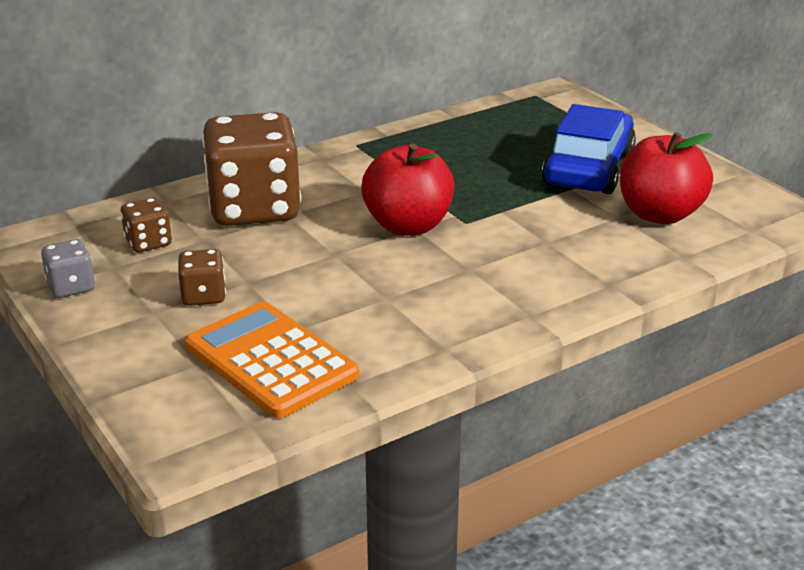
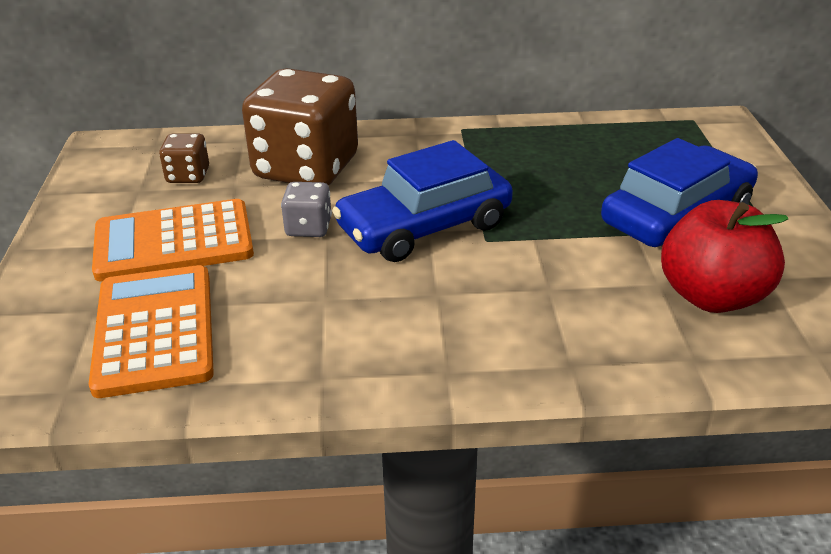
camera: 30 degrees right, 5 degrees up
grey dice [41,239,95,298] -> grey dice moved to [281,182,332,237]
brown dice [178,249,226,306] -> orange calculator [92,199,254,281]
red apple [361,144,454,235] -> blue car [332,140,513,262]

